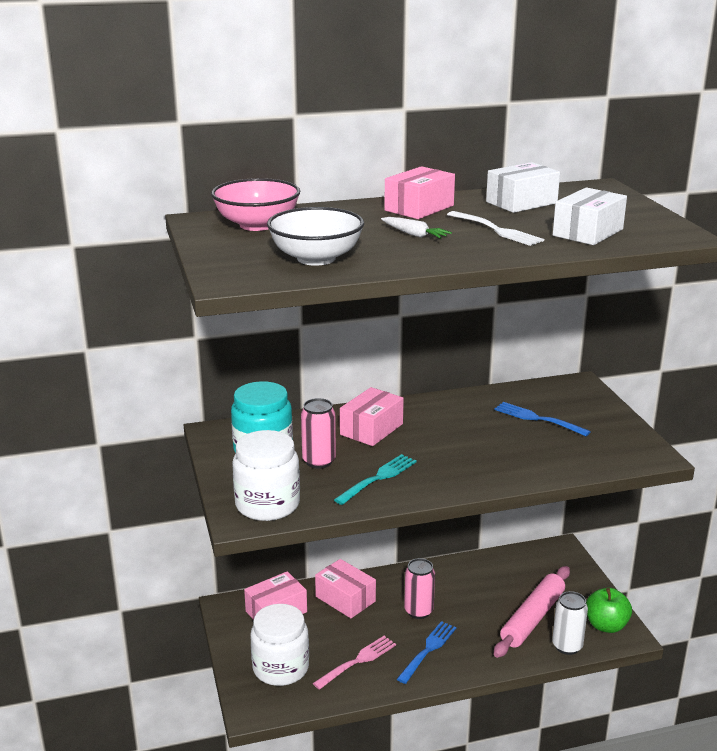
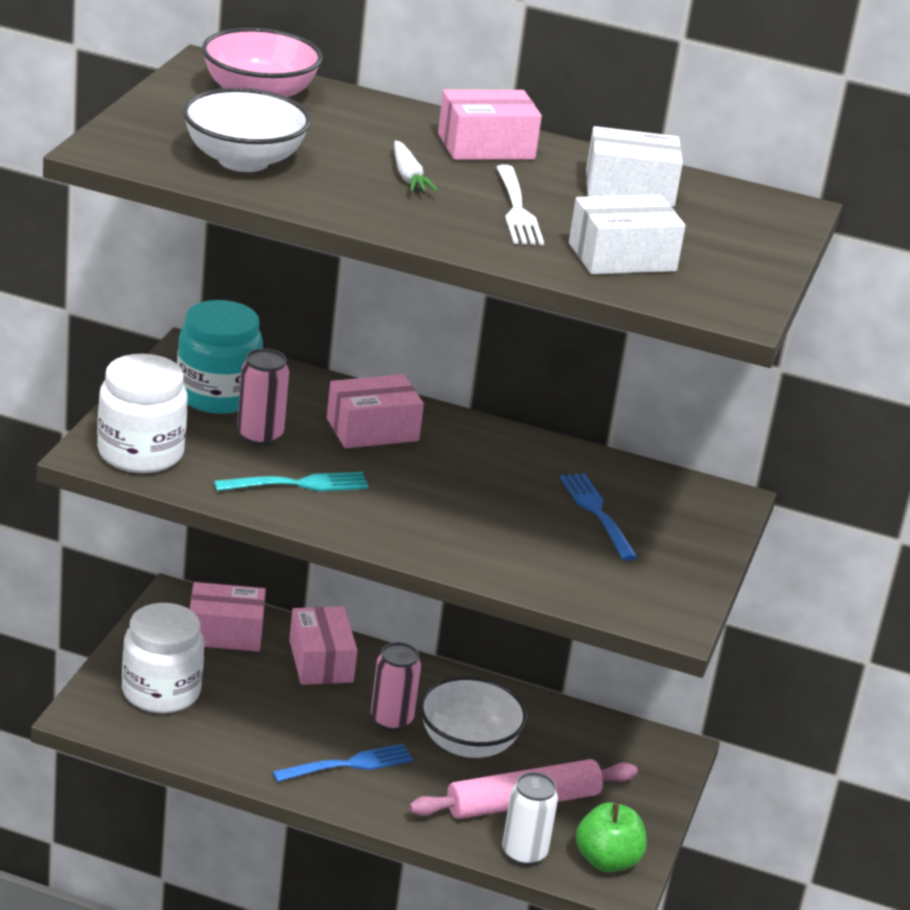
camera: 30 degrees right, 5 degrees up
pink fork [313,636,396,690] -> none
none -> white bowl [419,676,527,758]

